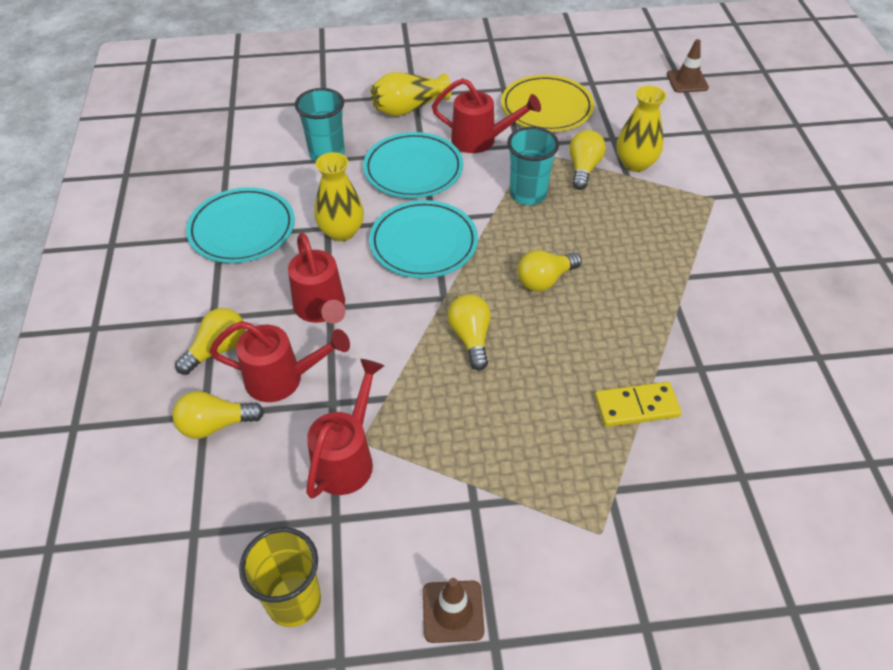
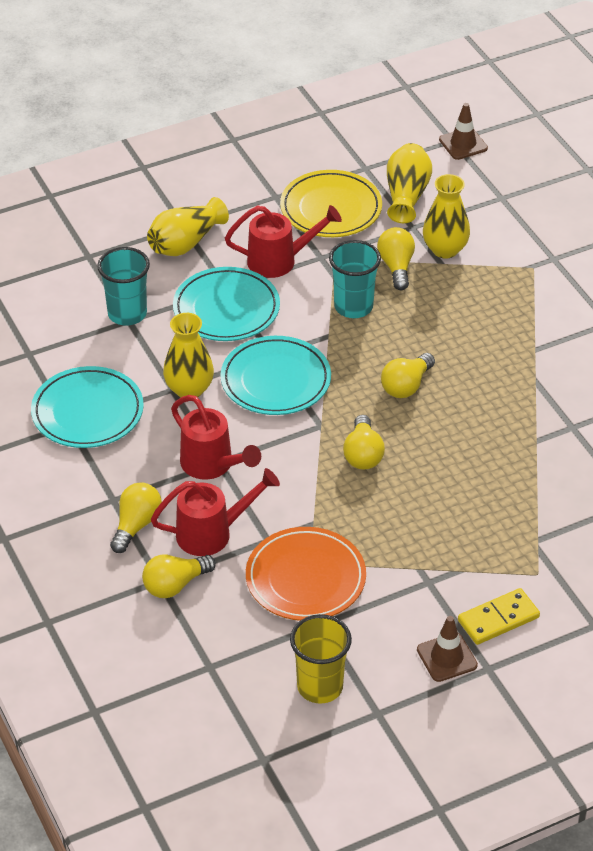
camera: 20 degrees left, 5 degrees down
red watering can [306,359,384,498] -> orange plate [246,527,366,621]
yellow light bulb [447,294,491,371] -> yellow light bulb turned 150 degrees counterclockwise [343,415,385,469]
yellow domino [595,382,682,427] -> yellow domino moved to [458,588,540,645]
none -> yellow vase [387,143,432,223]

